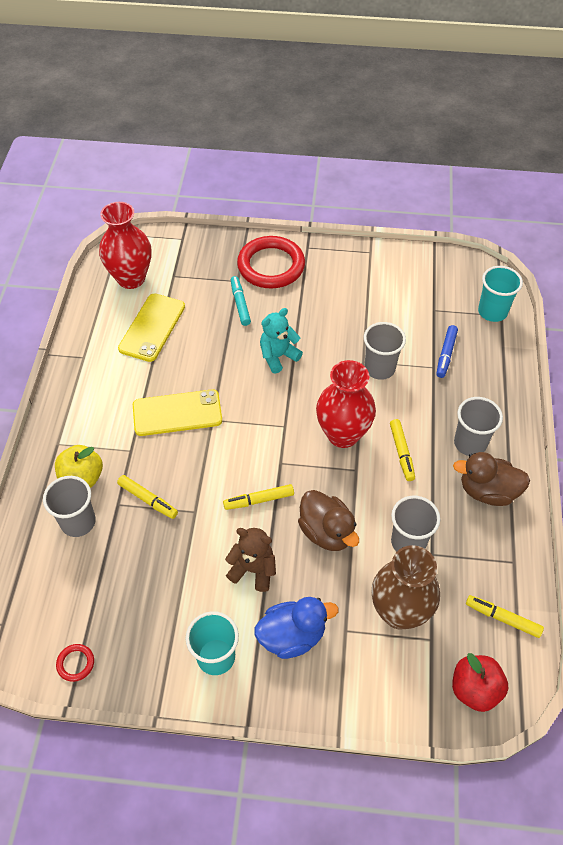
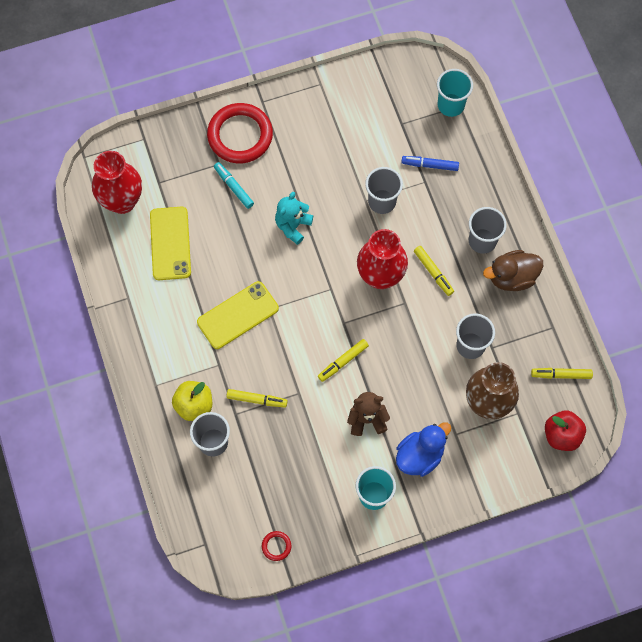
camera: 25 degrees left, 15 degrees up
brown duck [298,490,359,551] -> none
blue marker [436,325,458,378] -> blue marker turned 105 degrees clockwise [401,156,459,171]

